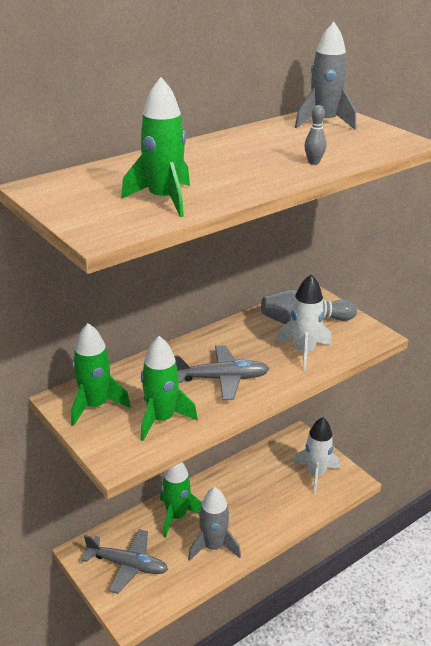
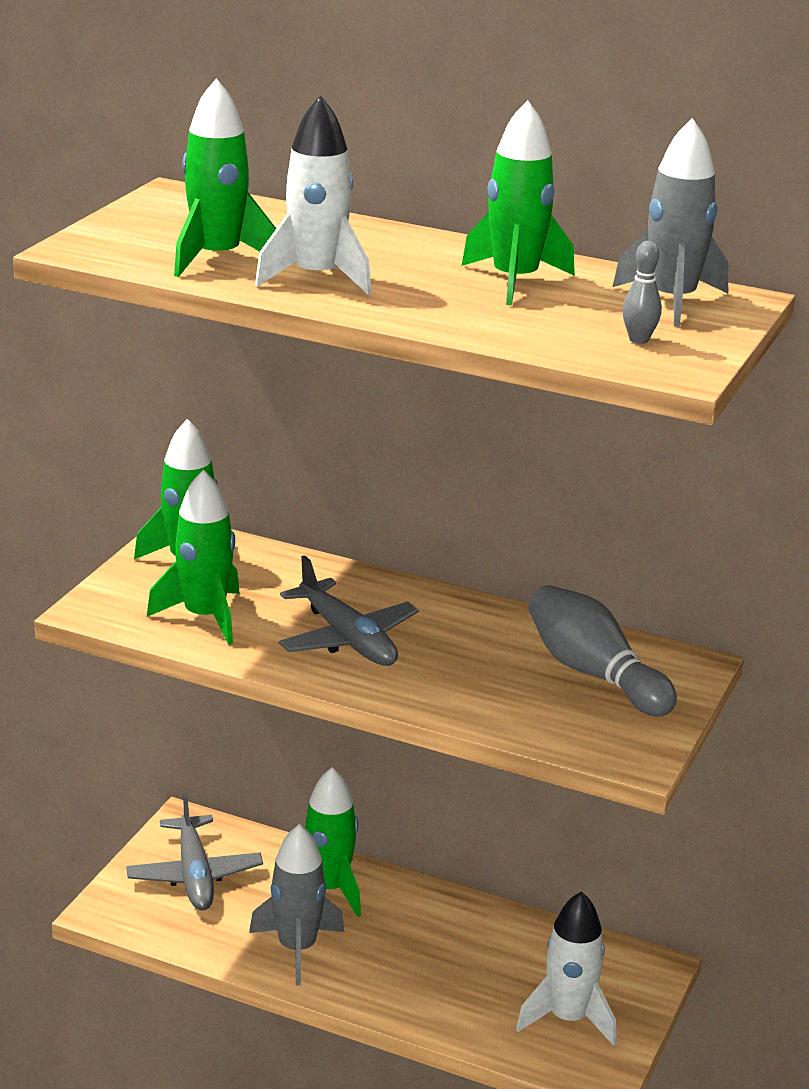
camera: 60 degrees right, 5 degrees down
white rocket [276,274,331,371] -> white rocket moved to [255,95,372,295]
grey bowling pin [304,105,326,165] -> grey bowling pin moved to [622,241,662,344]
none -> green rocket [462,100,575,305]

